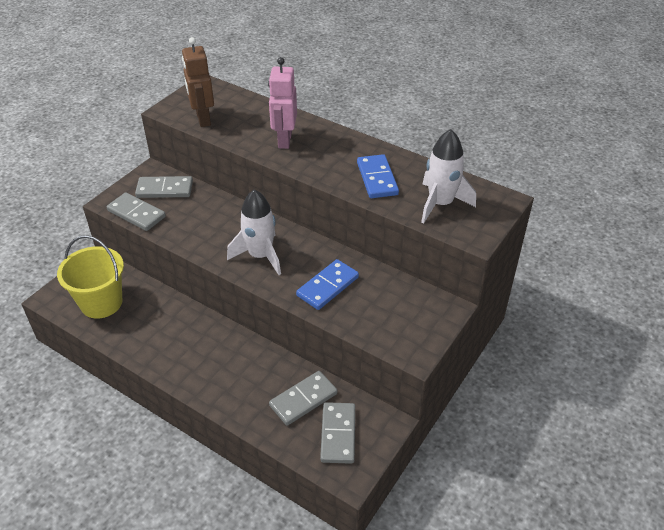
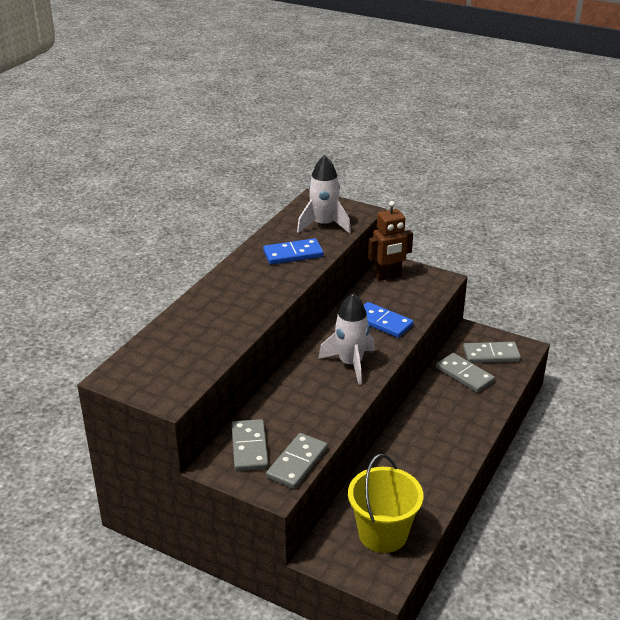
camera: 95 degrees left, 10 degrees down
brown robot [182,37,214,127] -> brown robot moved to [368,201,413,281]
pink robot [268,57,297,149] -> none

